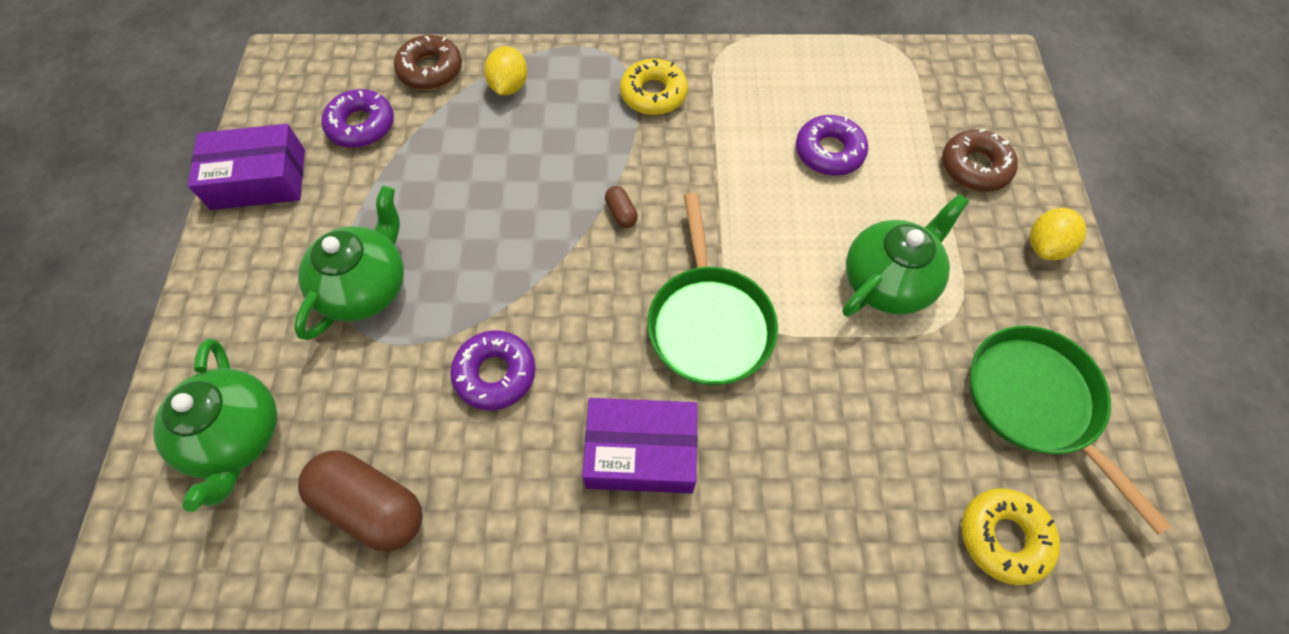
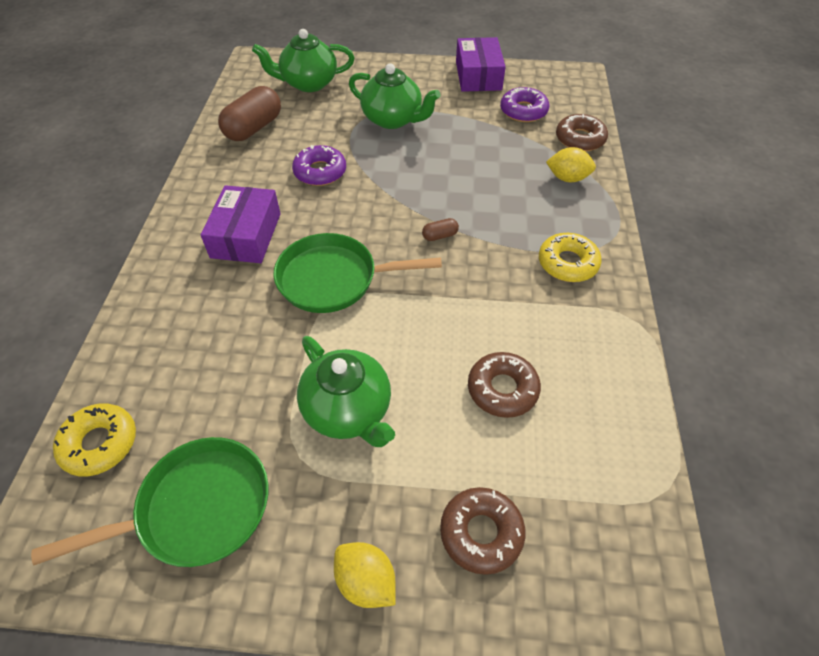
camera: 95 degrees right, 10 degrees down
purple donut [796,115,868,176] -> brown donut [468,352,541,418]

